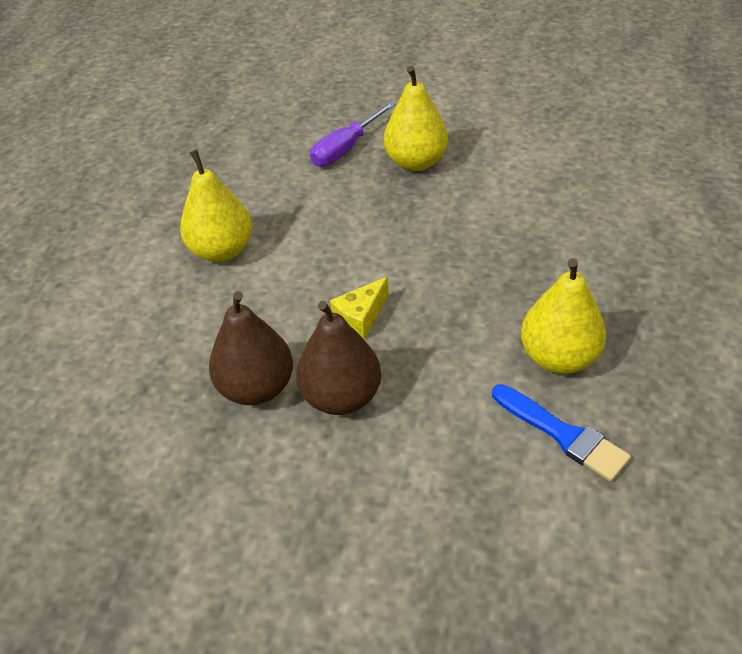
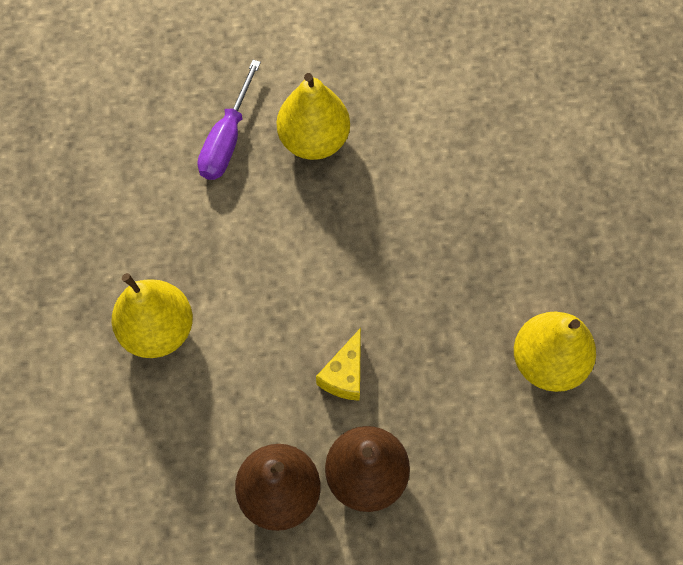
camera: 25 degrees left, 20 degrees up
blue brush [492,384,631,482] -> none

